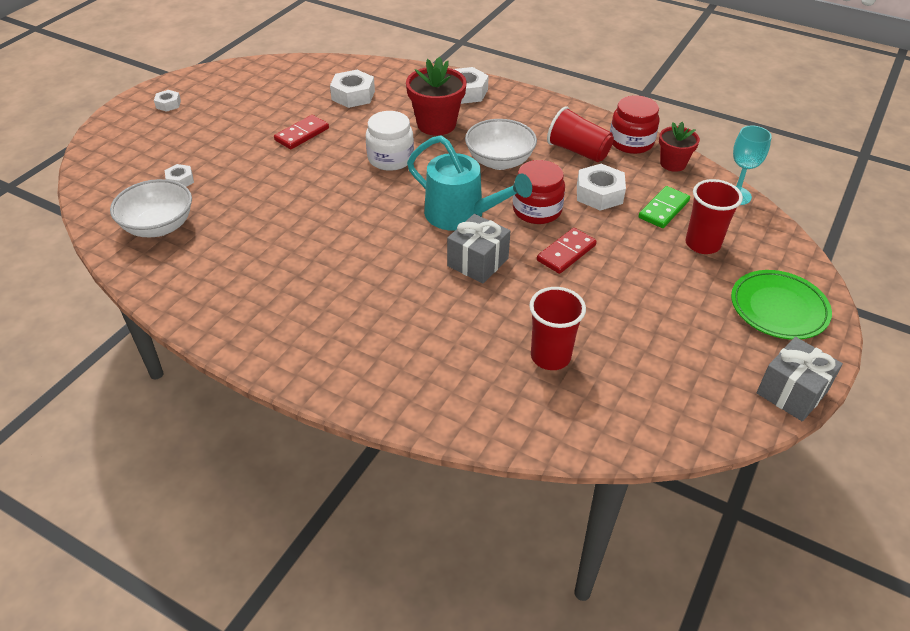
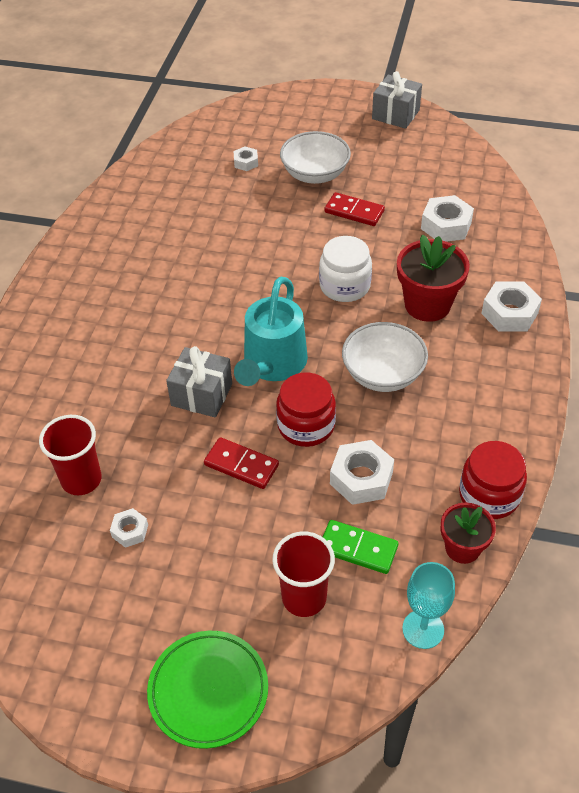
camera: 75 degrees right, 5 degrees up
white bowl [110,179,192,237] -> white bowl moved to [280,131,351,184]
white nut [154,90,181,112] -> white nut moved to [110,508,148,548]
red cup [547,106,614,162] -> none
grey gift [756,337,843,421] -> grey gift moved to [372,71,422,129]

